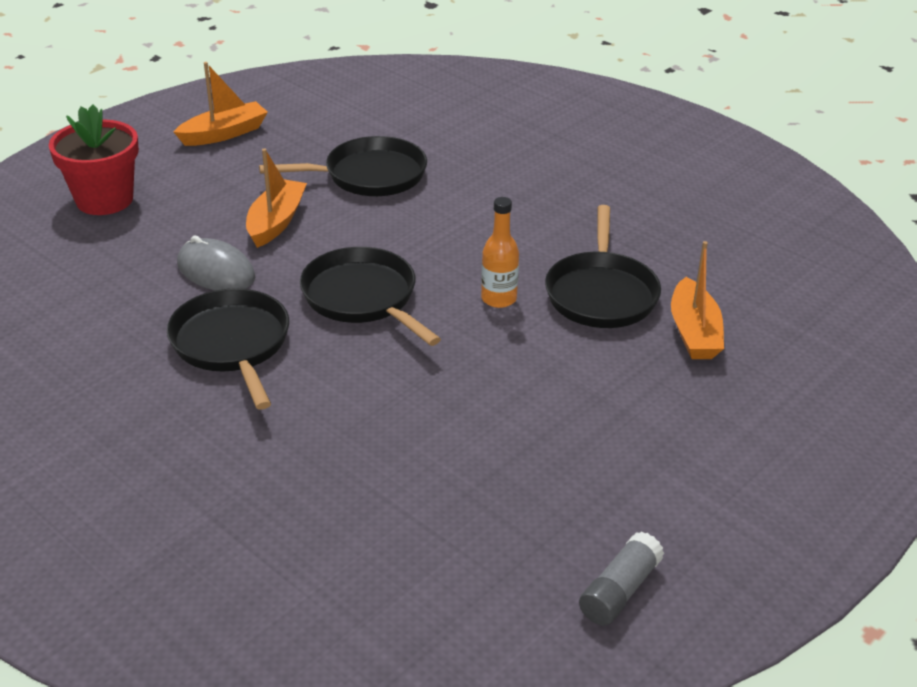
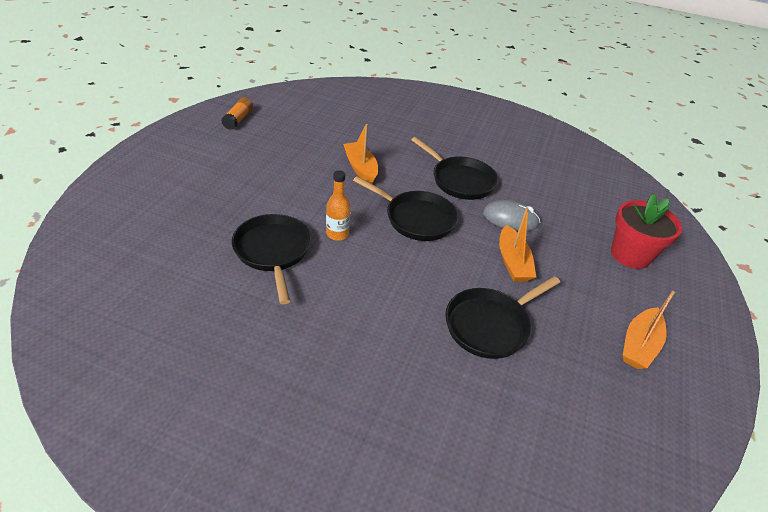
camera: 155 degrees right, 5 degrees up
grey glue stick [579,531,664,626] -> orange glue stick [221,98,253,130]
orange boat [671,241,724,359] -> orange boat moved to [343,124,378,184]

